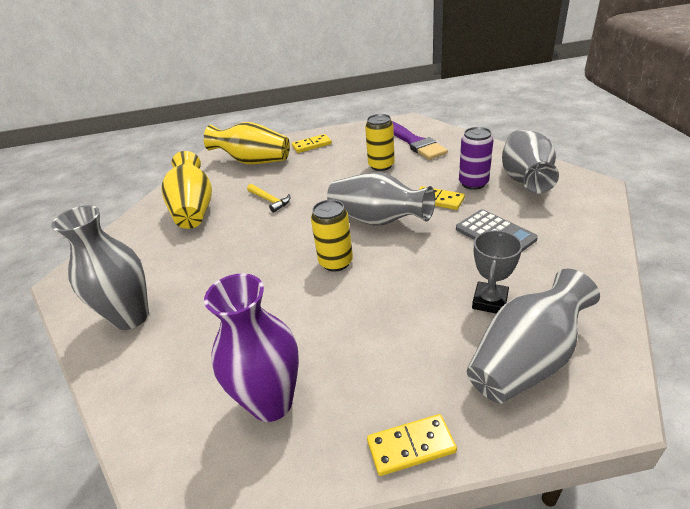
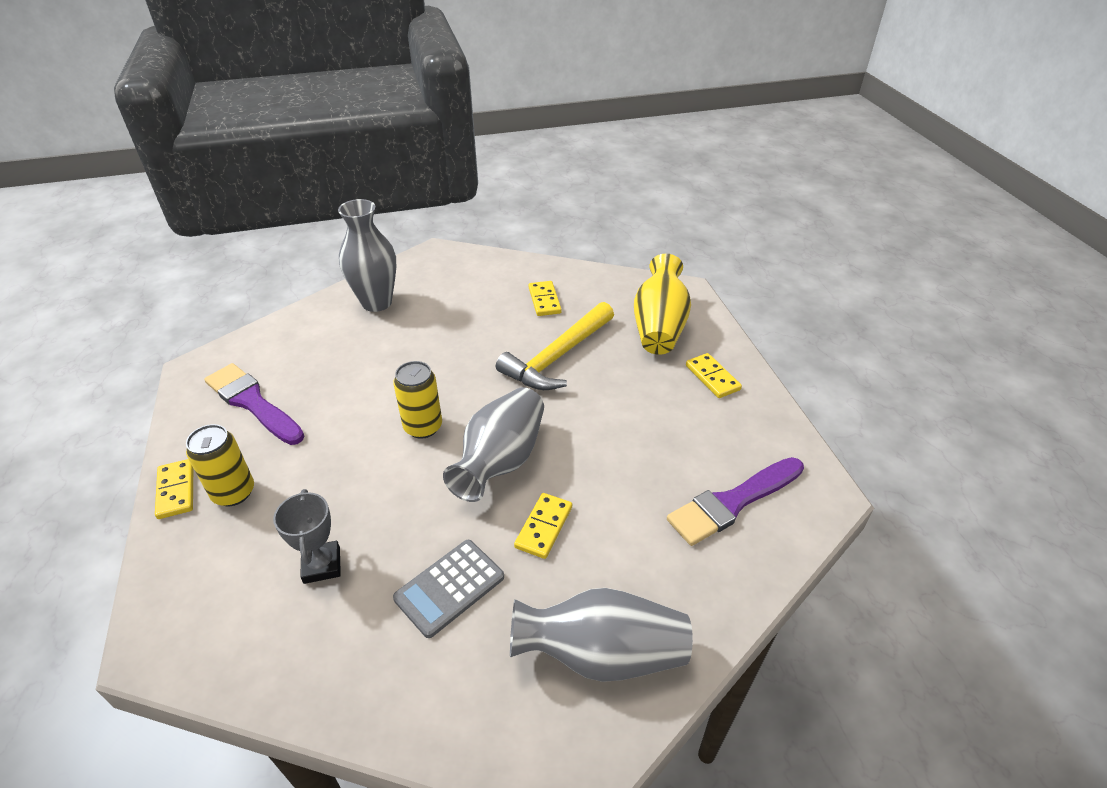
camera: 80 degrees right, 5 degrees up
yellow vase [161,151,212,229] -> yellow domino [529,281,562,316]
purple vase [204,273,299,422] -> purple brush [204,363,304,445]
yellow hammer [247,184,291,213] -> yellow hammer [496,302,614,390], size x2.03
yellow can [365,114,395,171] -> yellow can moved to [186,424,254,506]
purple can [459,127,493,190] -> none
grey vase [467,269,600,403] -> none
grey trophy [472,230,522,313] -> grey trophy turned 60 degrees clockwise [273,489,341,584]

